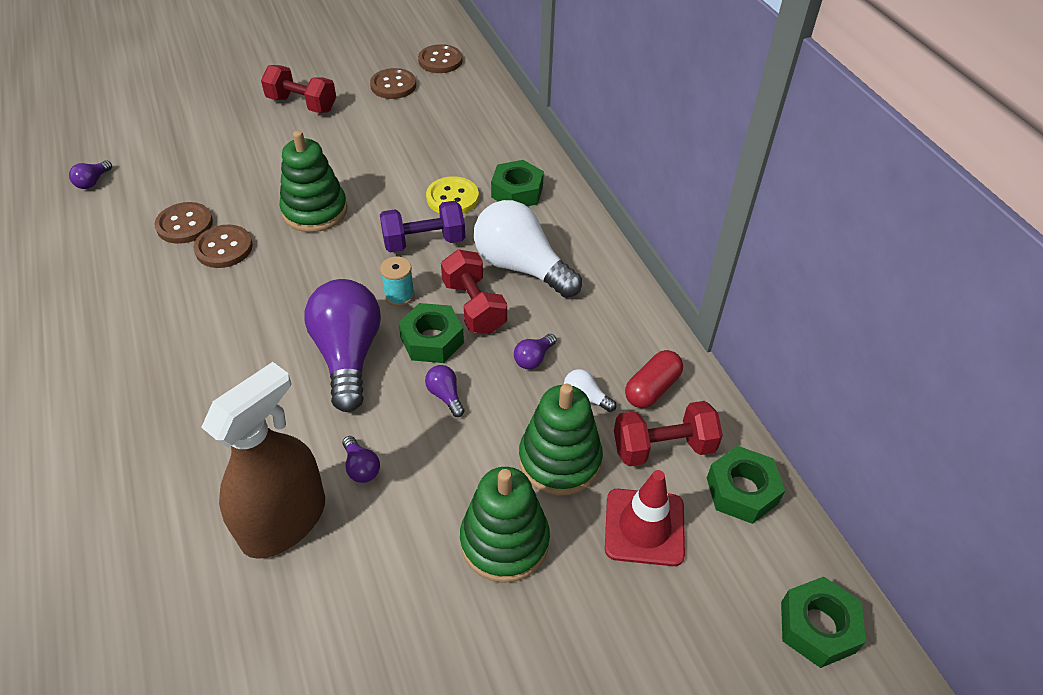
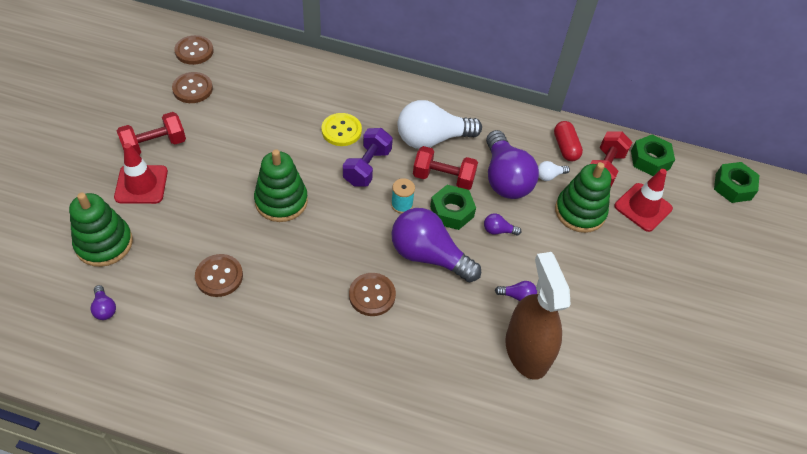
camera: 55 degrees left, 5 degrees up
brown button [194,224,253,268] -> brown button moved to [349,273,396,316]
green stacking toy [460,467,550,583] -> green stacking toy moved to [69,193,133,267]
green nut [491,160,544,206] -> none
purple light bulb [514,334,556,369] -> purple light bulb [486,130,539,199], size x2.44
none -> red traffic cone [114,143,168,204]

